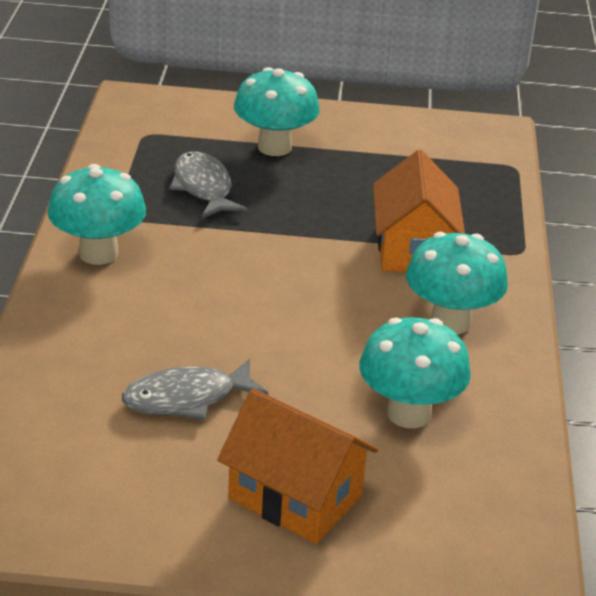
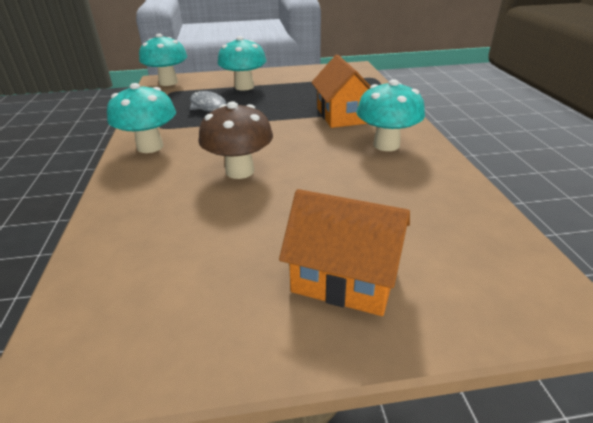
camera: 10 degrees left, 0 degrees up
grey fish [122,359,268,420] -> none
turquoise mushroom [359,317,471,428] -> turquoise mushroom moved to [139,34,187,86]
none -> brown mushroom [198,101,273,179]

